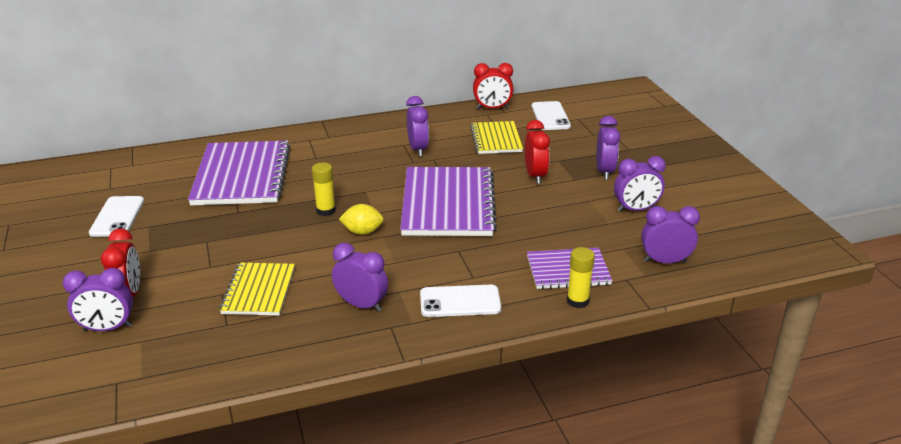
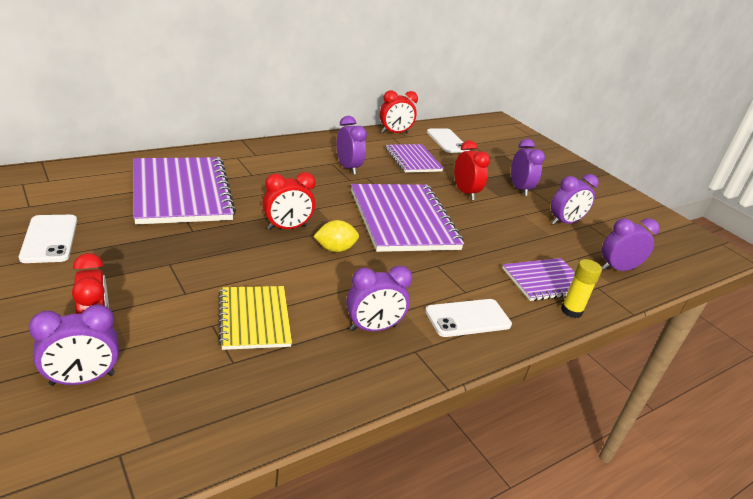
camera: 20 degrees left, 0 degrees up
yellow glue stick [312,162,336,216] -> red clock [263,172,315,230]
purple clock [332,243,388,312] -> purple clock turned 150 degrees clockwise [346,265,412,331]
yellow notebook [470,121,523,154] -> purple notebook [386,144,444,173]

